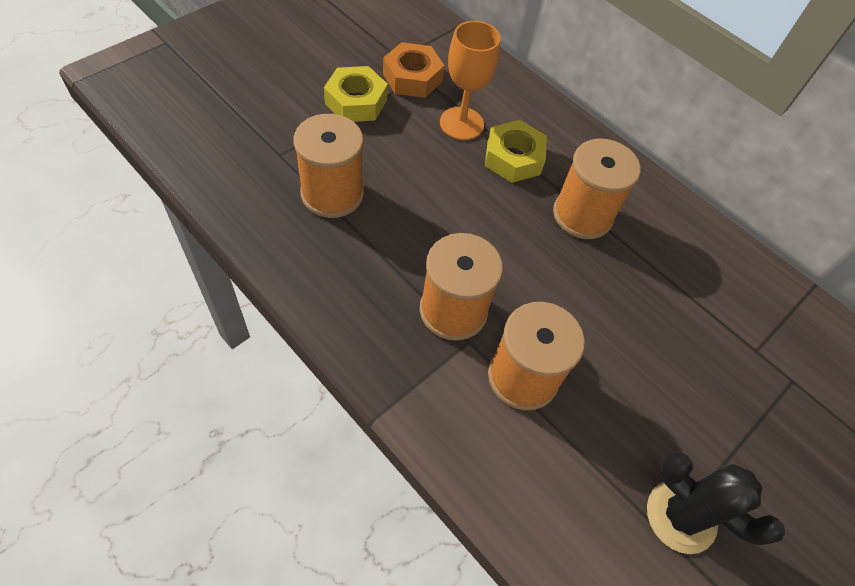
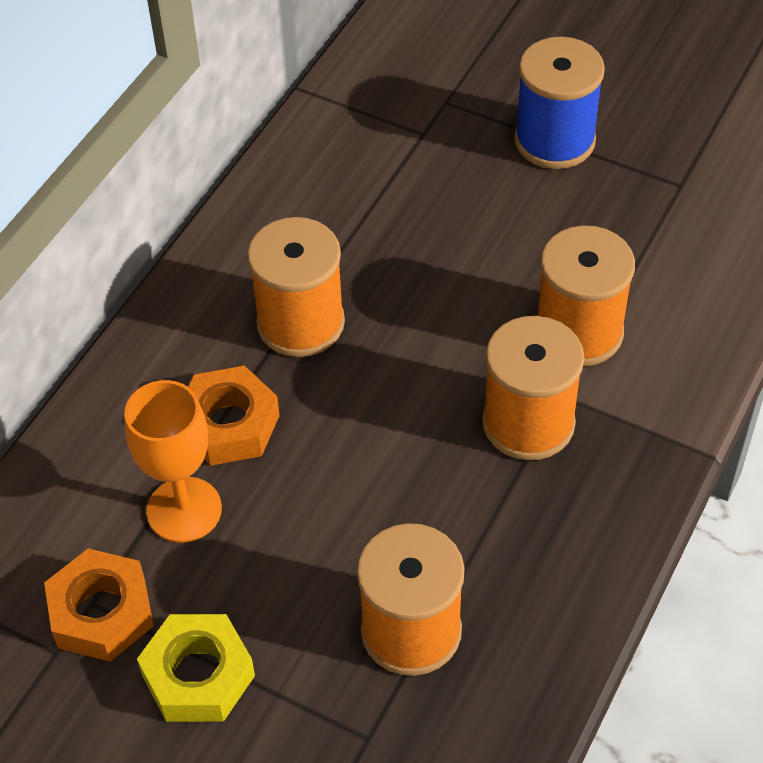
camera: 100 degrees left, 5 degrees down
yellow nut [485,120,547,183] -> orange nut [188,365,280,466]
black cactus [647,452,785,554] -> none
none -> blue spool [514,37,605,169]

